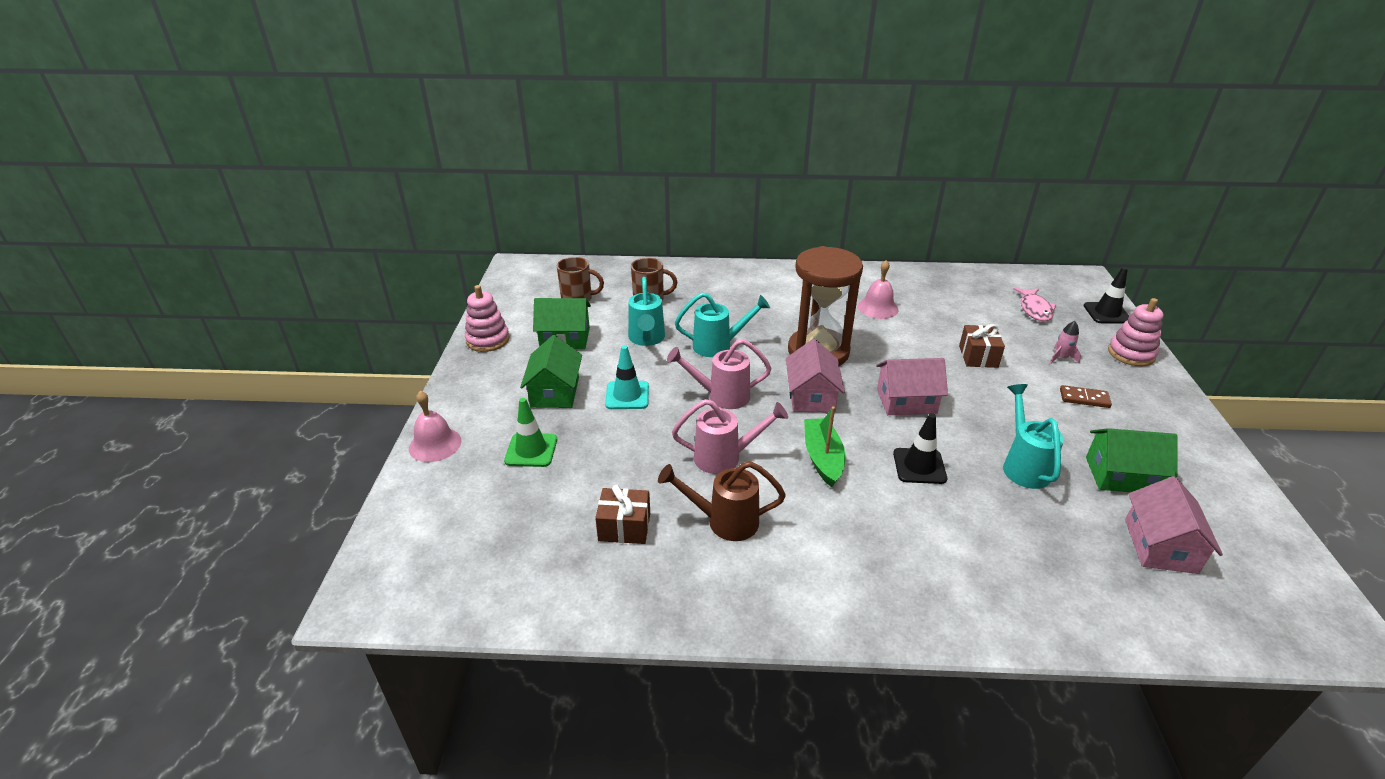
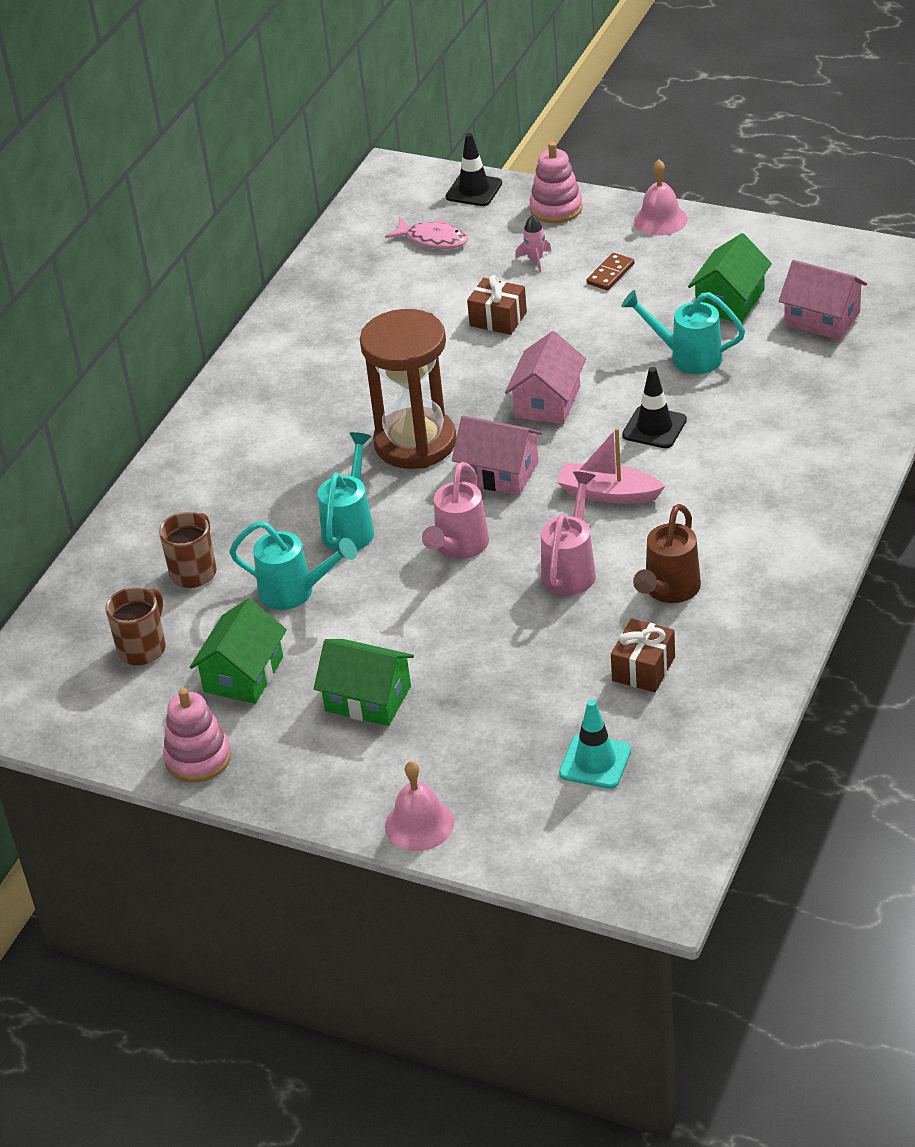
camera: 65 degrees left, 5 degrees up
green traffic cone [504,398,557,467] -> none
turquoise traffic cone [605,345,649,409] -> turquoise traffic cone moved to [559,699,631,789]
green boat [804,406,846,487] -> pink boat [557,428,665,504]
pink bell [858,260,898,319] -> pink bell moved to [634,159,688,236]

